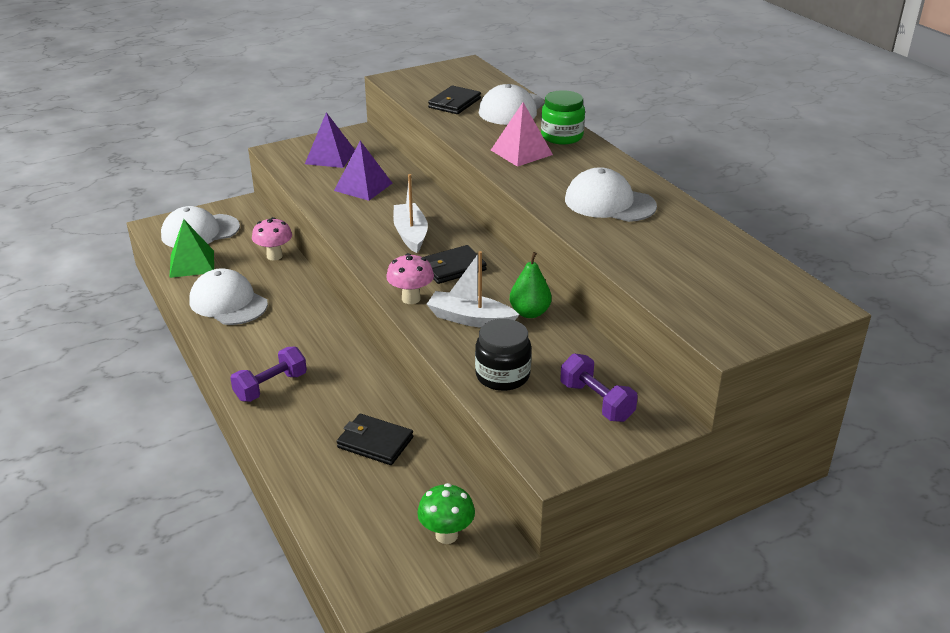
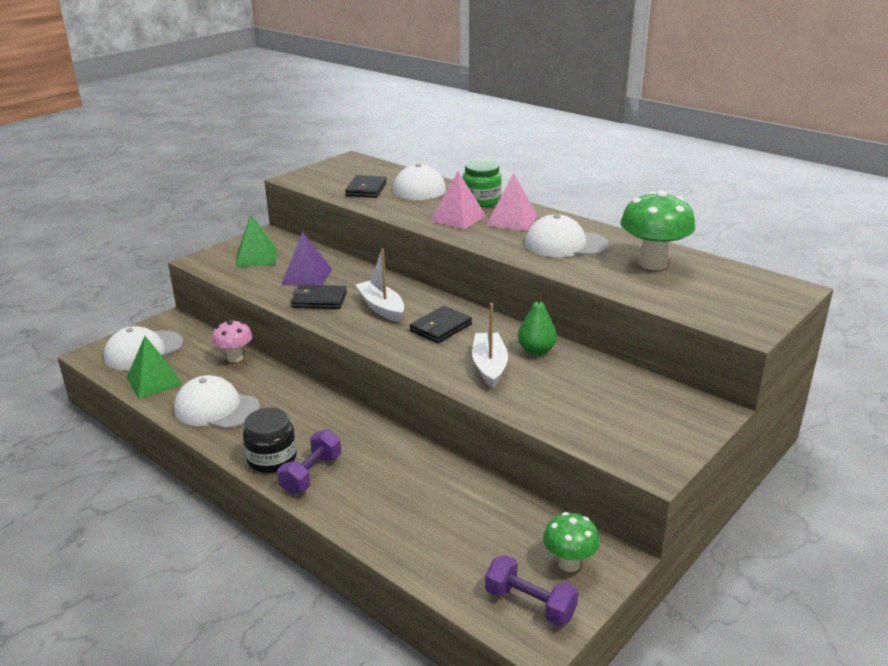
camera: 20 degrees left, 5 degrees down
purple pyramid [305,112,355,168] -> green pyramid [236,215,277,267]
black wallet [337,414,413,465] -> black wallet moved to [291,285,347,309]
pink mushroom [386,253,434,304] -> none
white boat [427,251,519,328] -> white boat turned 90 degrees clockwise [472,303,508,388]
black jar [475,319,531,391] -> black jar moved to [243,407,297,473]
purple dumbbell [560,353,638,422] -> purple dumbbell moved to [485,555,579,626]
none -> pink pyramid [486,173,538,231]
none -> green mushroom [620,190,695,270]

